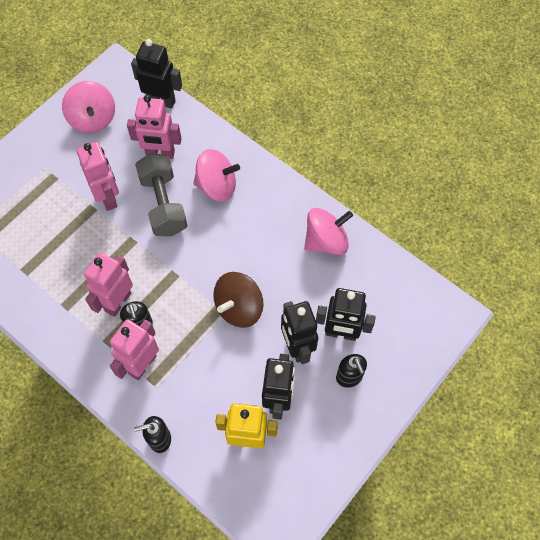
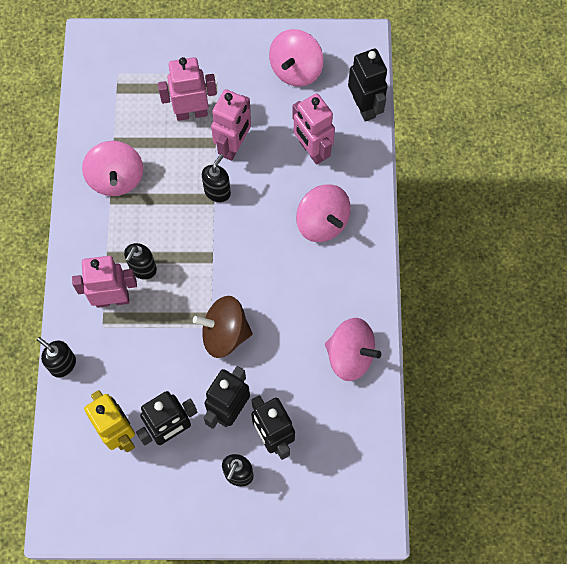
camera: 50 degrees right, 5 degrees up
pink robot [84,252,133,317] -> pink robot moved to [158,57,217,121]
grey dumbbell [135,153,188,236] -> none
none -> pink spinning top [82,141,143,196]
none -> black soap dispenser [202,154,231,203]

